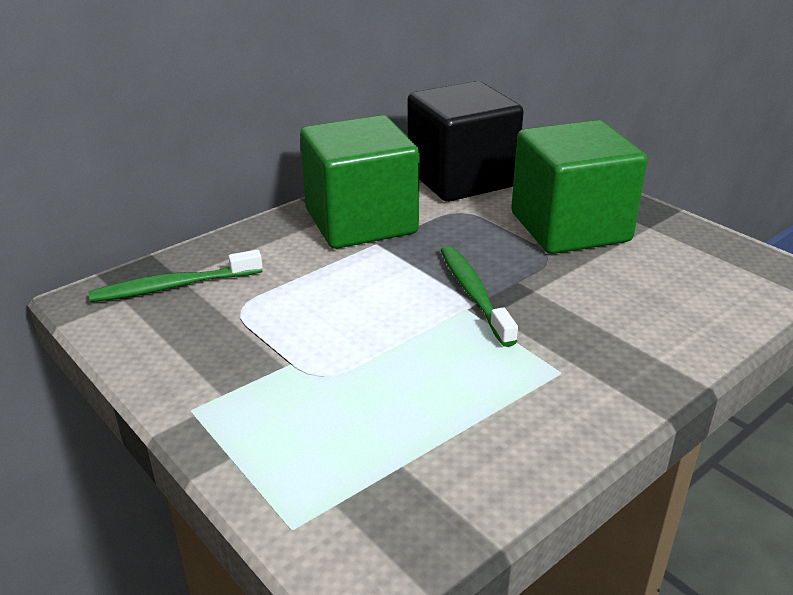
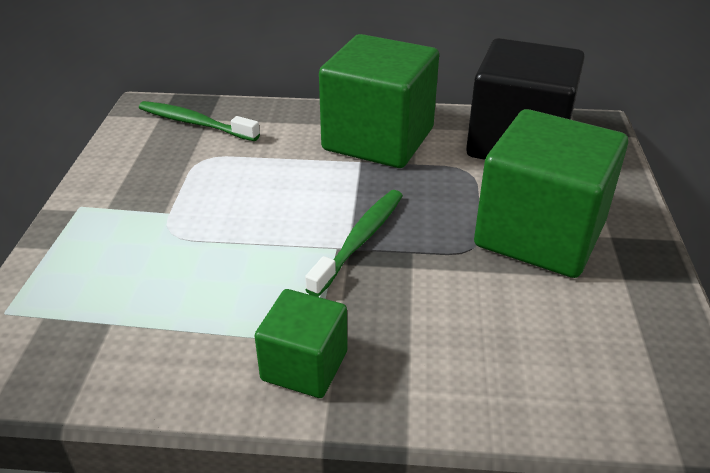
camera: 45 degrees right, 5 degrees up
none -> green cube [255,289,347,398]

